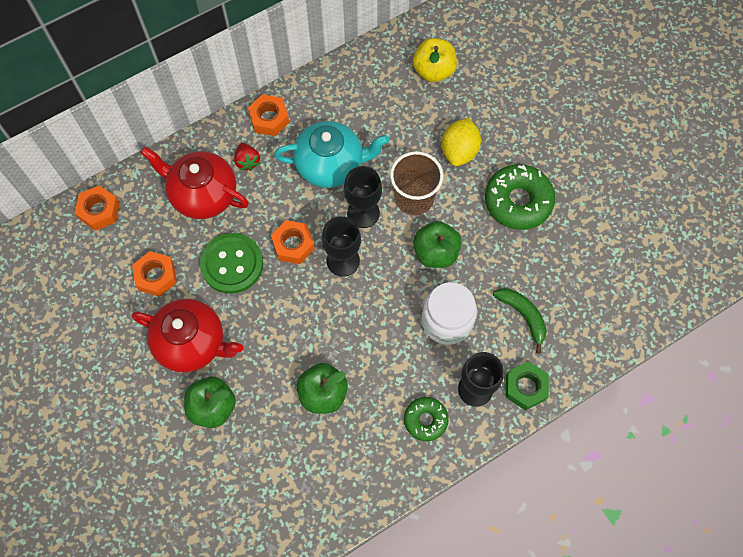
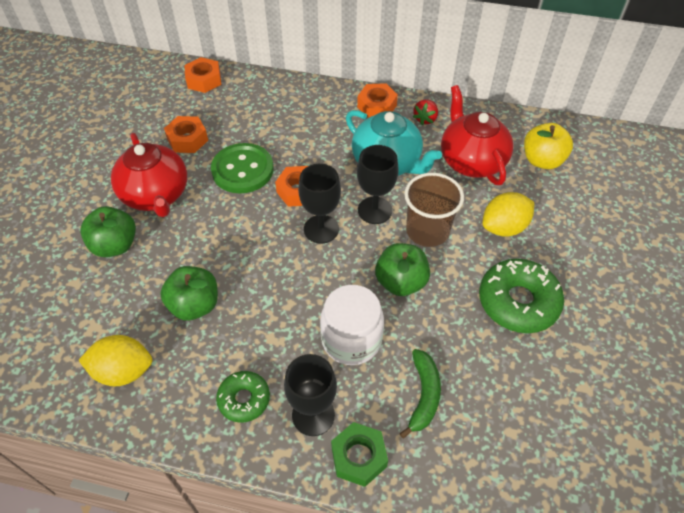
camera: 45 degrees right, 15 degrees down
red teapot [140,147,249,219] -> red teapot moved to [441,85,514,185]
red strawberry [234,143,260,171] -> red strawberry moved to [413,99,438,125]
none -> yellow lemon [79,335,152,386]

